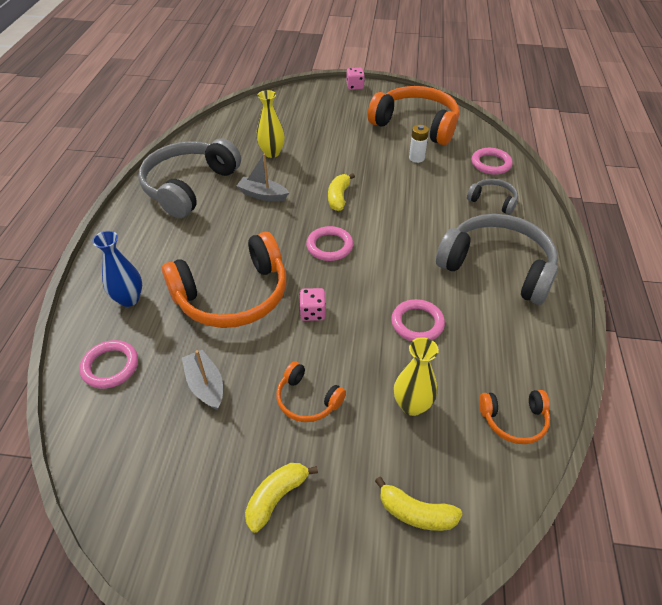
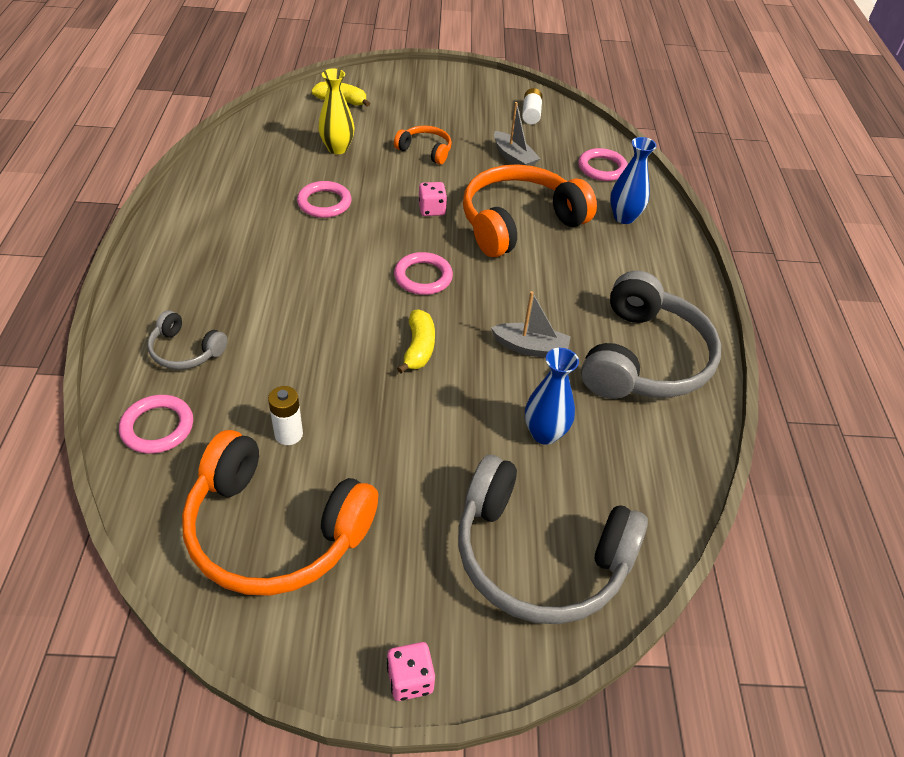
camera: 170 degrees right, 0 degrees up
yellow banana [245,463,318,533] -> none
yellow vase [256,90,285,158] -> blue vase [525,348,579,445]
grey headphones [436,214,558,305] -> grey headphones moved to [458,455,648,624]
orange headphones [479,390,550,444] -> none
none -> white battery [522,88,542,124]

